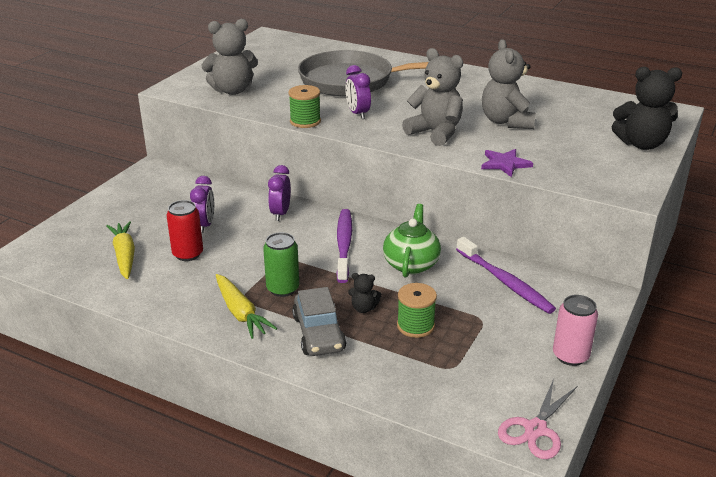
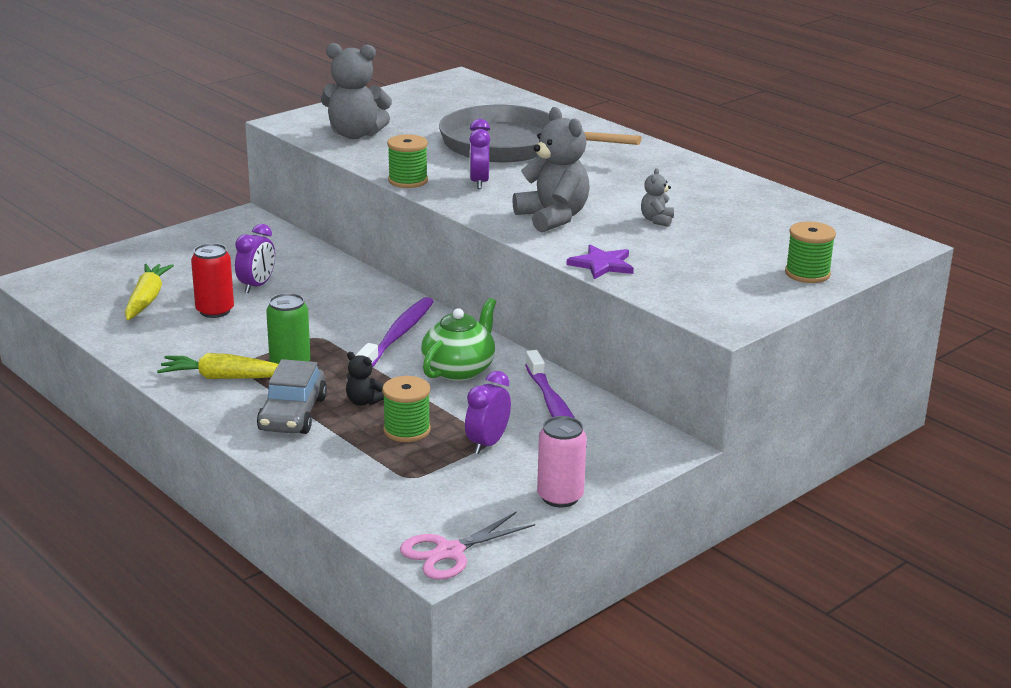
camera: 20 degrees right, 5 degrees down
yellow carrot [216,274,277,339] -> yellow carrot turned 105 degrees clockwise [157,353,278,379]
purple clock [268,165,291,221] -> purple clock moved to [465,371,511,454]
grey teddy bear [482,39,535,129] -> grey teddy bear [641,168,674,227], size x0.47
black teddy bear [611,67,682,150] -> green spool [785,221,836,283]

